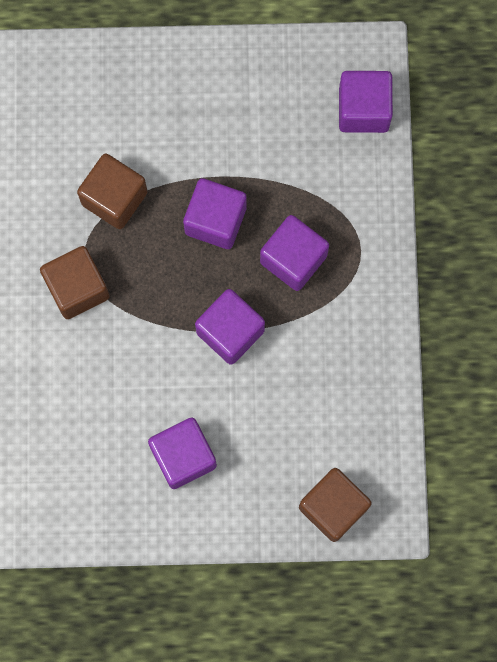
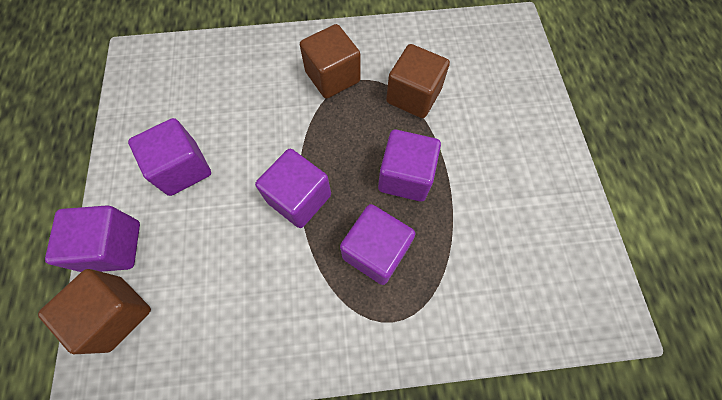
camera: 85 degrees right, 10 degrees down
purple cube [339,71,393,133] -> purple cube moved to [45,206,140,272]

